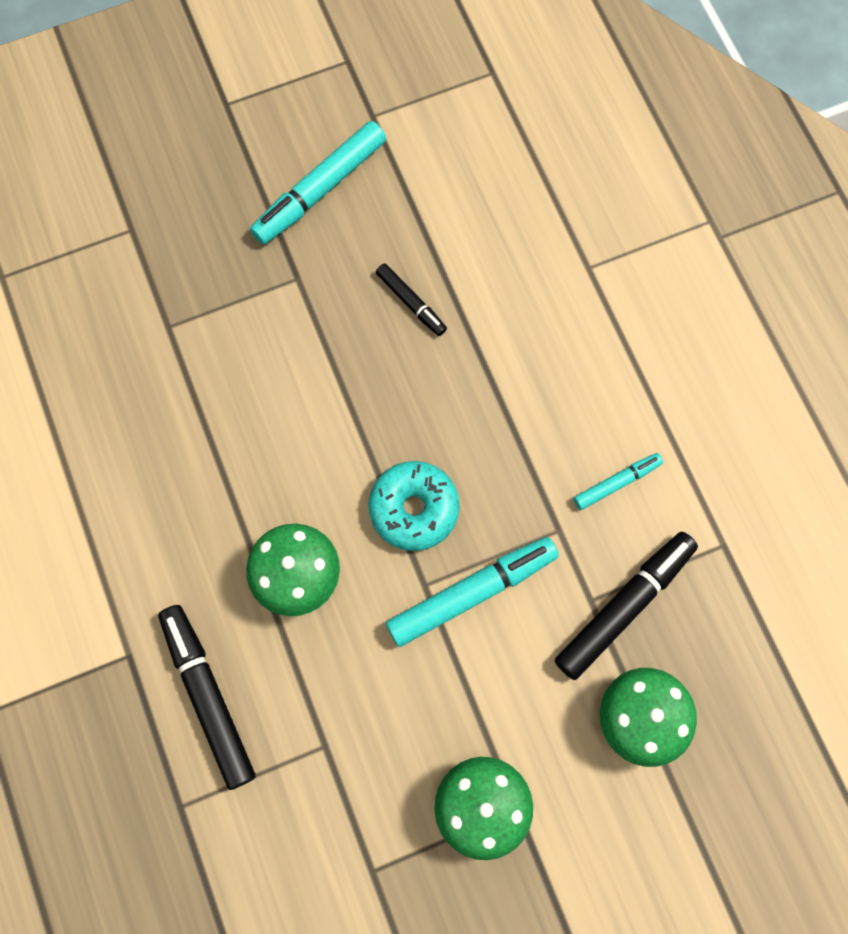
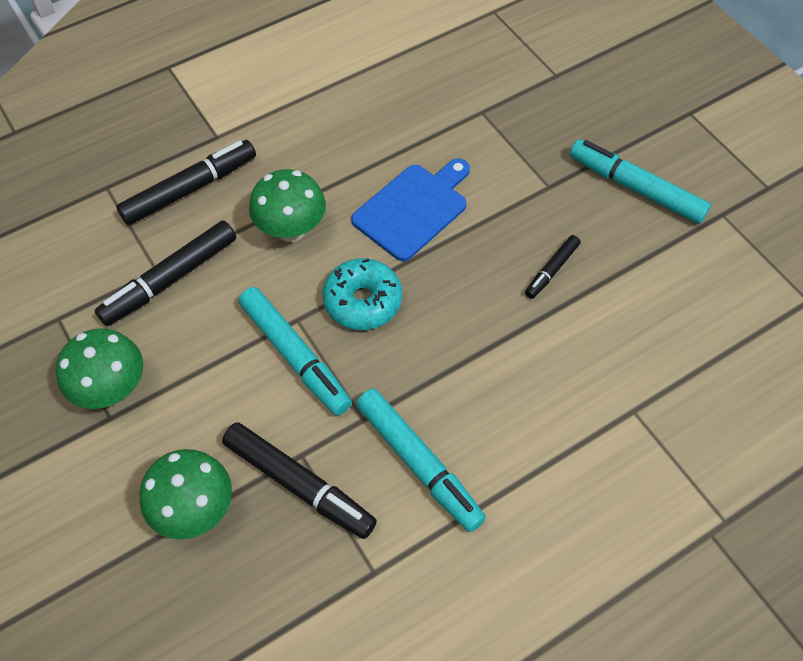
camera: 80 degrees right, 15 degrees down
turquoise marker [574,453,663,510] -> turquoise marker [356,388,486,532], size x1.84
none -> black marker [94,220,236,326]
none -> blue cutting board [351,158,470,261]

